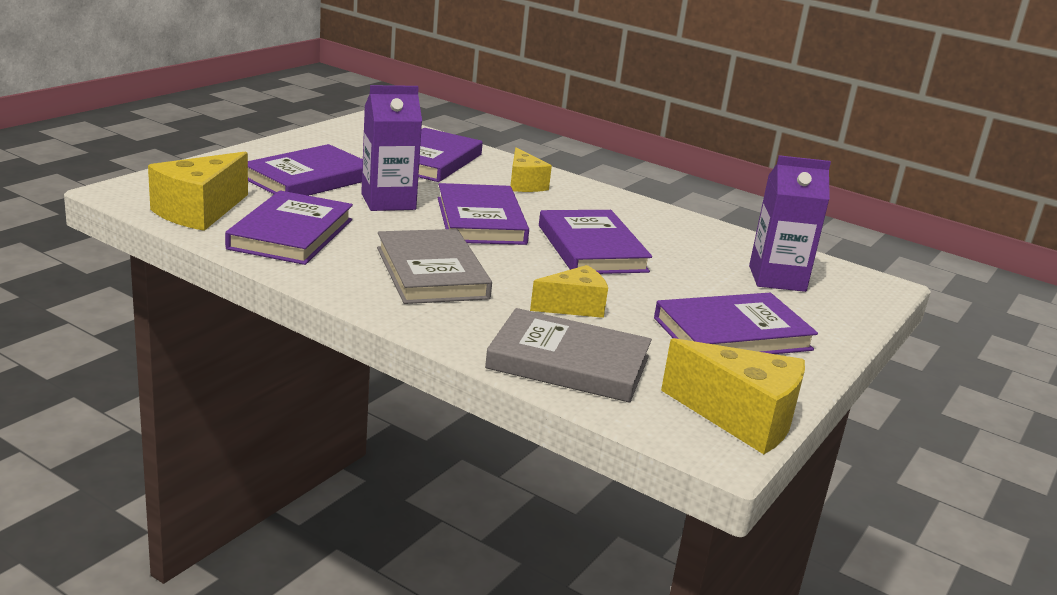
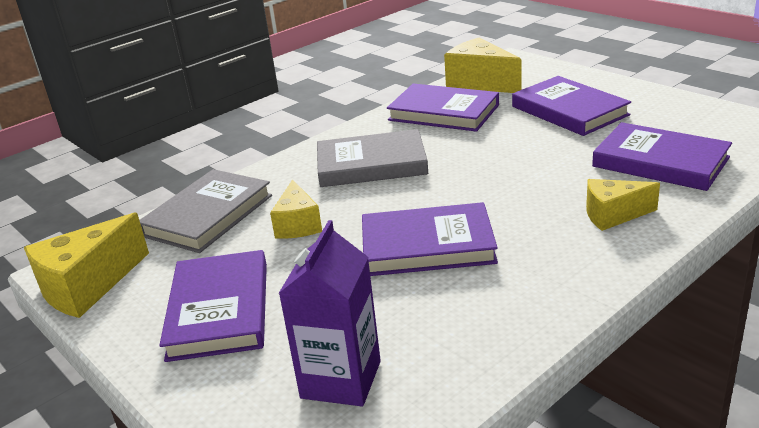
camera: 110 degrees right, 5 degrees up
purple carton [361,85,422,211] -> none
purple book [438,183,529,245] -> none

